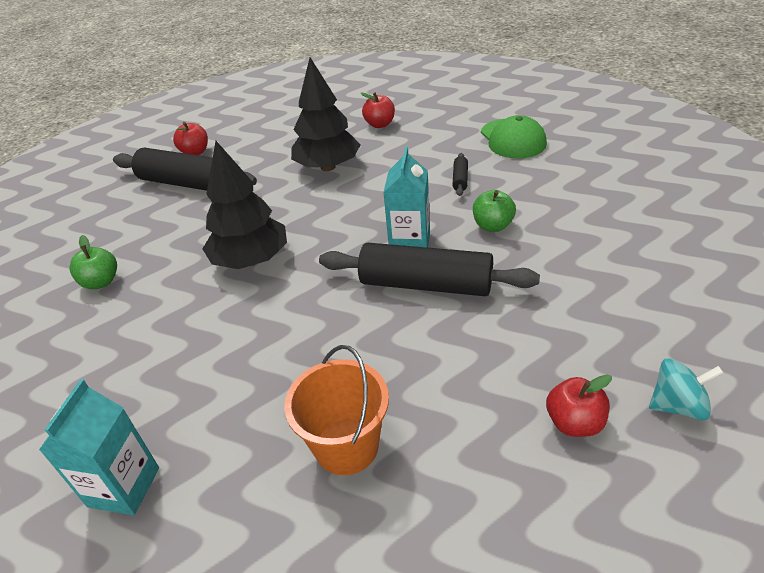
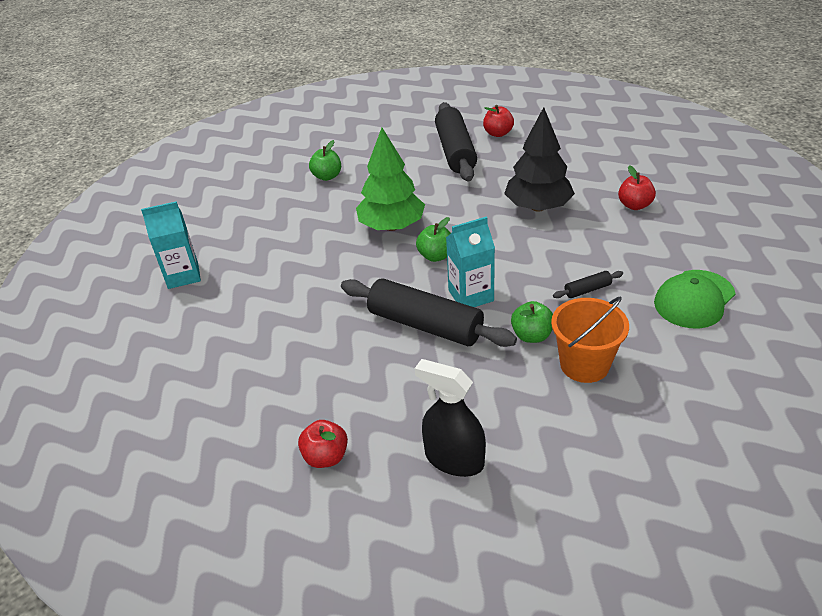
camera: 60 degrees right, 0 degrees up
black tree [203,141,287,269] -> green tree [356,128,425,231]
orange bucket [284,345,389,475] -> orange bucket moved to [551,296,629,383]
black rolling pin [319,243,540,296] -> black rolling pin turned 45 degrees counterclockwise [341,279,517,347]
turquoise spinning top [649,358,724,420] -> none
none -> black spray bottle [415,359,486,477]
none -> green apple [416,217,451,262]

